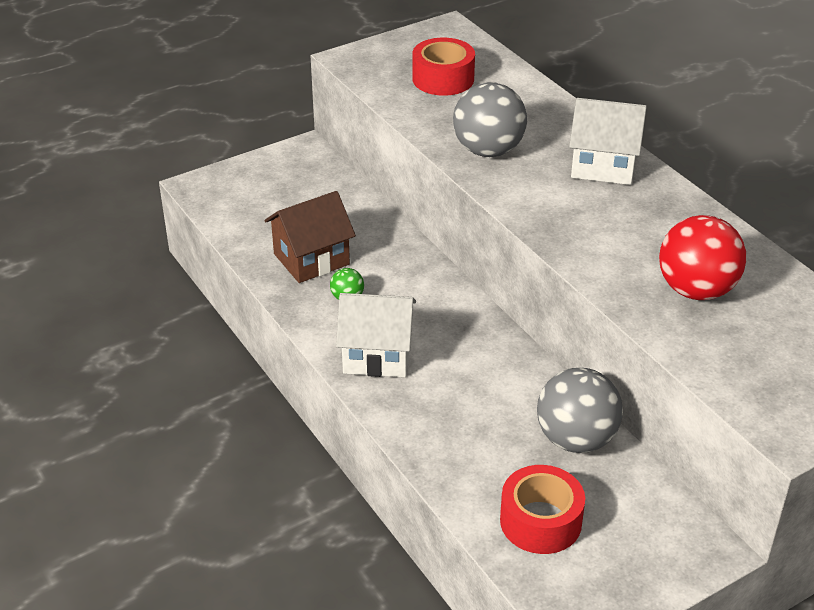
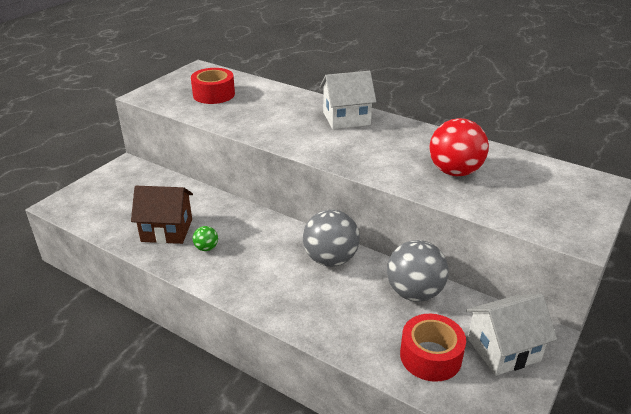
camera: 25 degrees left, 5 degrees down
brown house [265,191,356,283] -> brown house turned 60 degrees clockwise [131,186,193,244]
white house [336,293,416,377] -> white house moved to [466,294,557,376]
grey ball [453,82,527,157] -> grey ball moved to [303,209,360,267]

